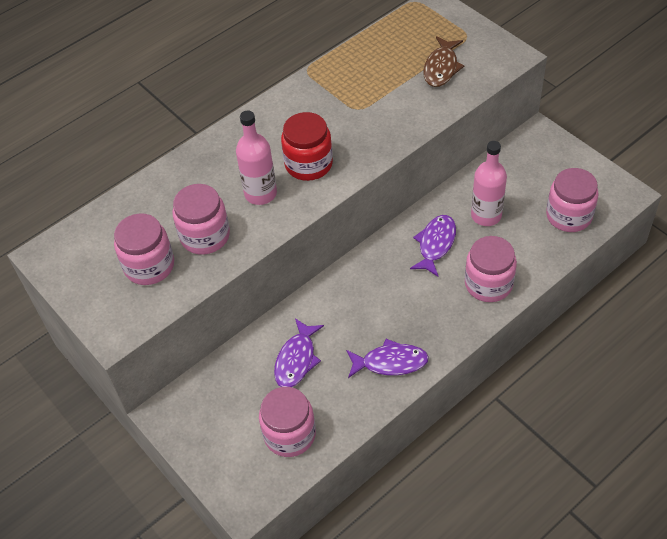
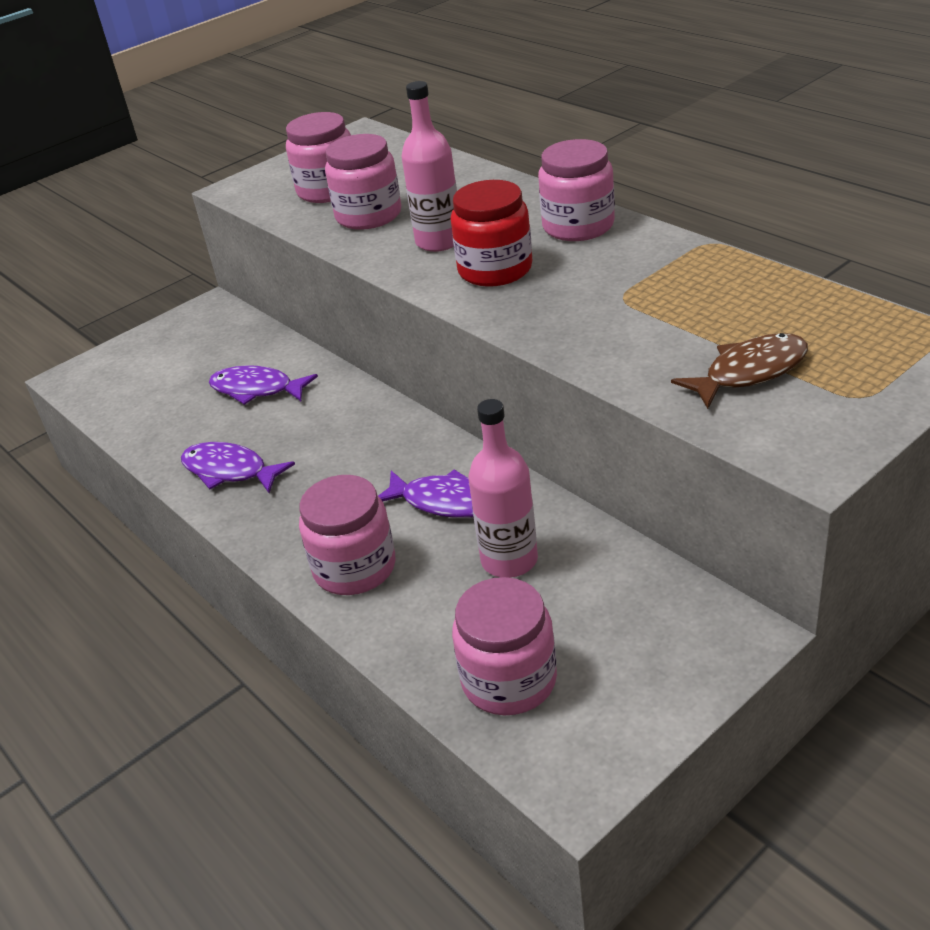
camera: 90 degrees right, 15 degrees down
pink jar [259,387,316,457] -> pink jar moved to [538,139,615,241]
purple fish [346,339,429,378] -> purple fish turned 120 degrees clockwise [181,442,295,493]
brown fish [423,36,464,87] -> brown fish turned 135 degrees clockwise [671,333,808,409]

